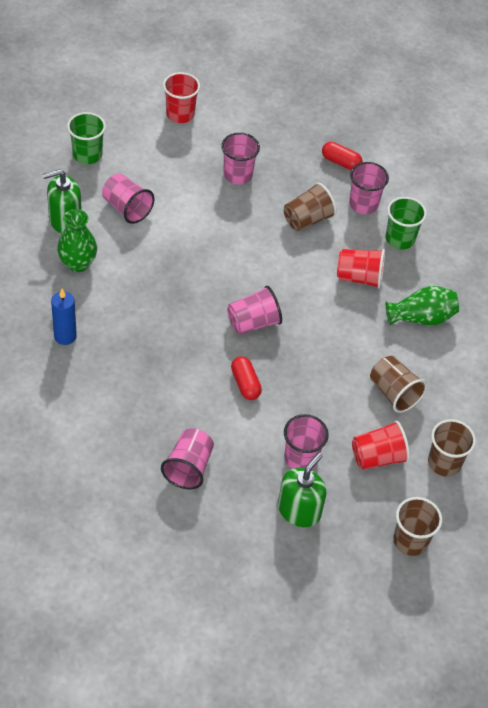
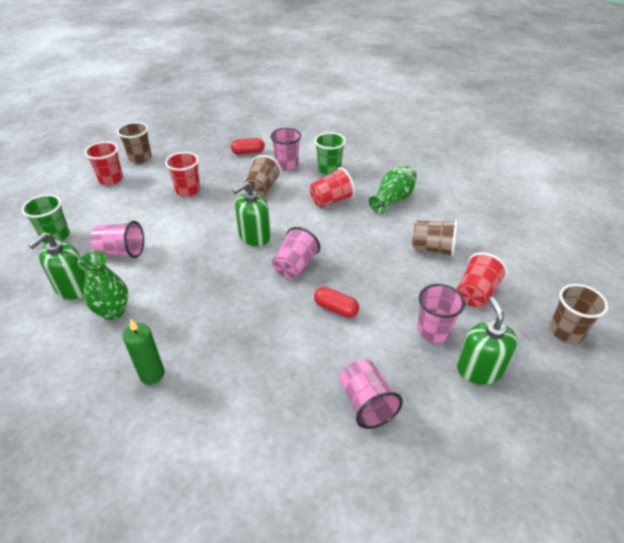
camera: 35 degrees left, 10 degrees down
blue candle [51,289,77,345] -> green candle [123,319,165,385]
pink cup [221,133,260,185] -> red cup [165,152,200,197]
brown cup [428,419,476,477] -> brown cup moved to [117,122,152,164]
none -> green soap dispenser [233,181,271,246]

